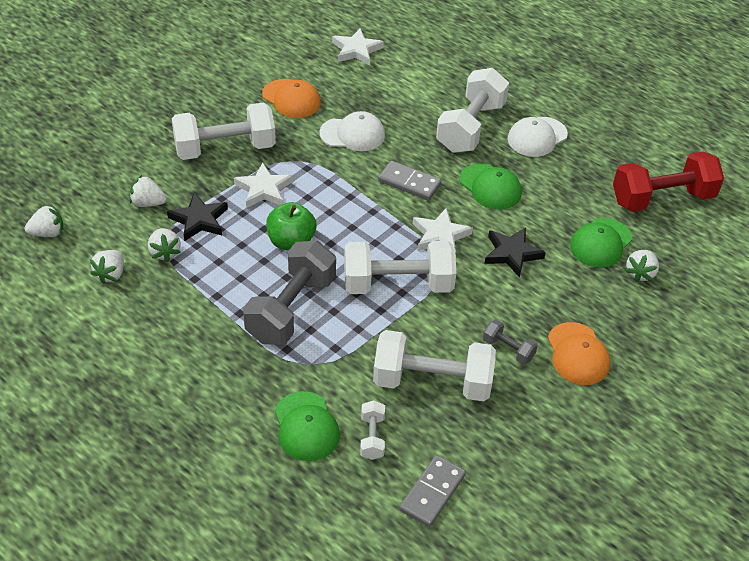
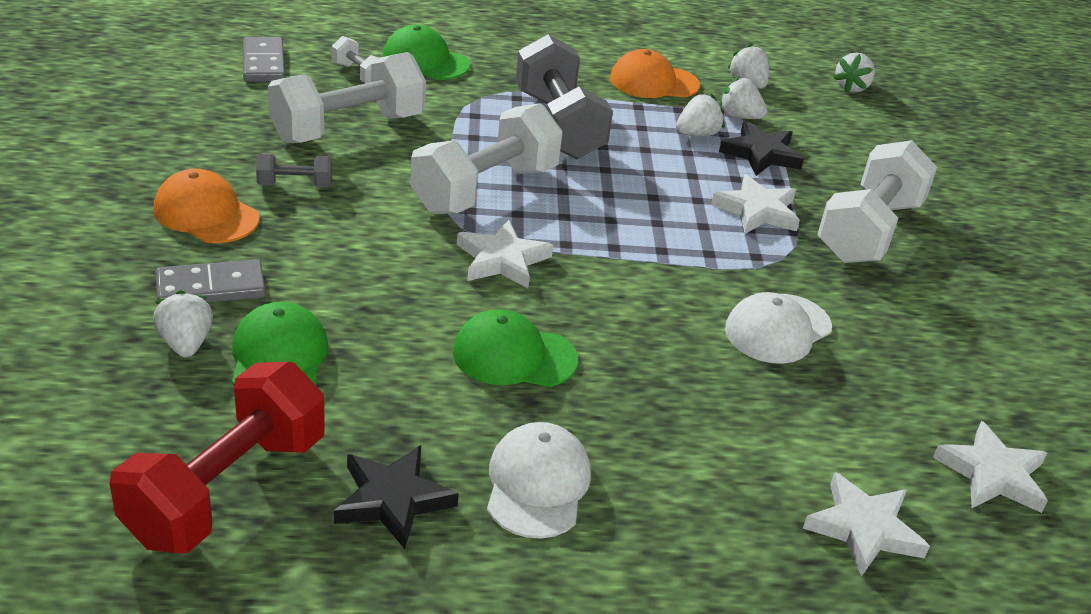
camera: 135 degrees right, 10 degrees down
white strawberry [130,175,167,207] -> white strawberry moved to [676,94,724,136]
orange cap [262,79,321,118] -> orange cap moved to [610,49,700,98]
green apple [266,202,316,250] -> none
grey domino [378,161,441,200] -> grey domino moved to [156,259,265,305]
white dumbbell [436,68,509,153] -> none
black star [484,227,546,278] -> black star moved to [334,445,459,549]
none -> white star [803,472,930,577]

